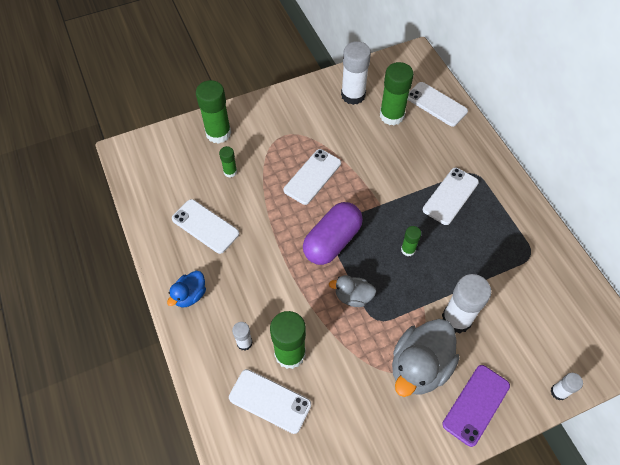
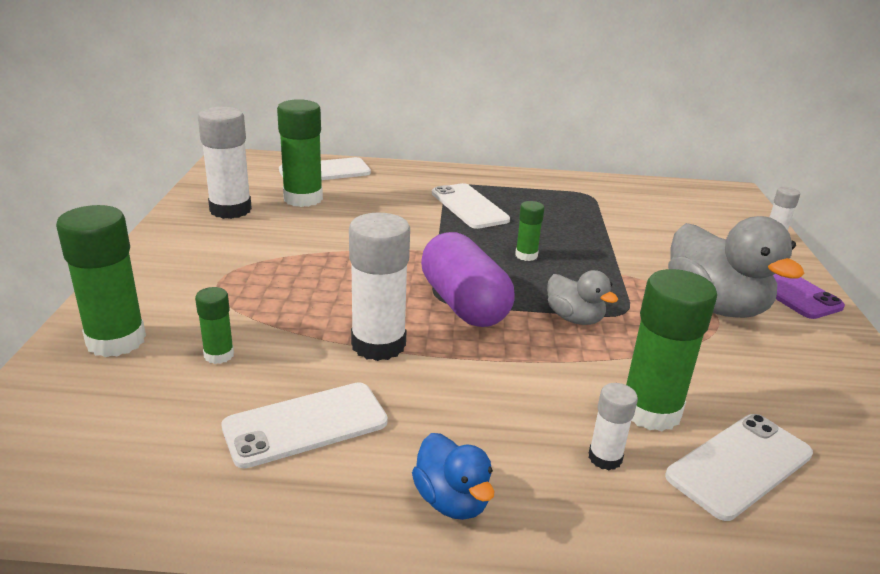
camera: 65 degrees left, 30 degrees down
white phone [284,149,341,205] -> none
grey duck [329,275,376,307] -> grey duck turned 75 degrees counterclockwise [547,270,618,325]
white glue stick [442,274,491,333] -> white glue stick moved to [349,212,410,361]

